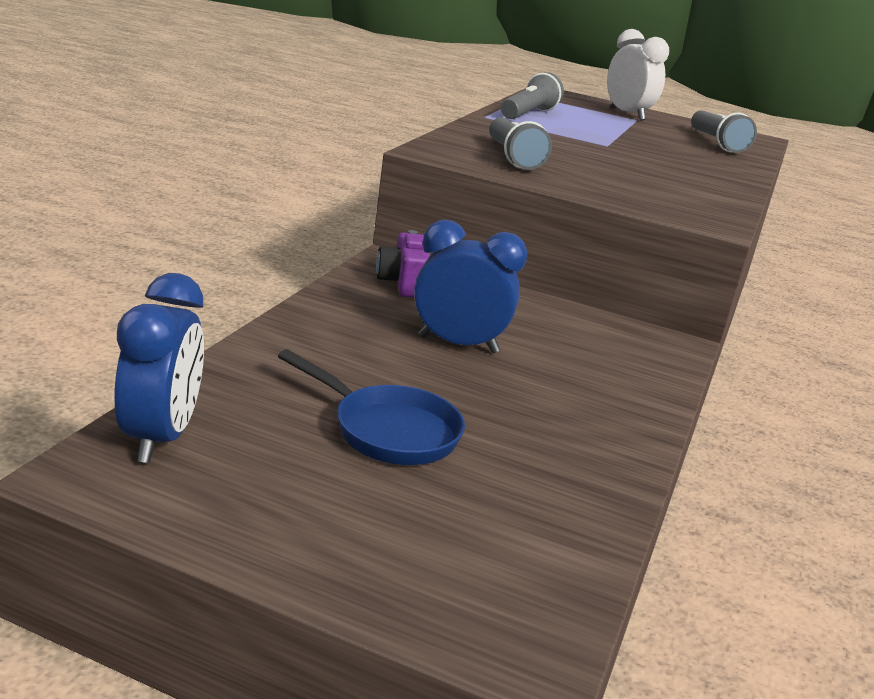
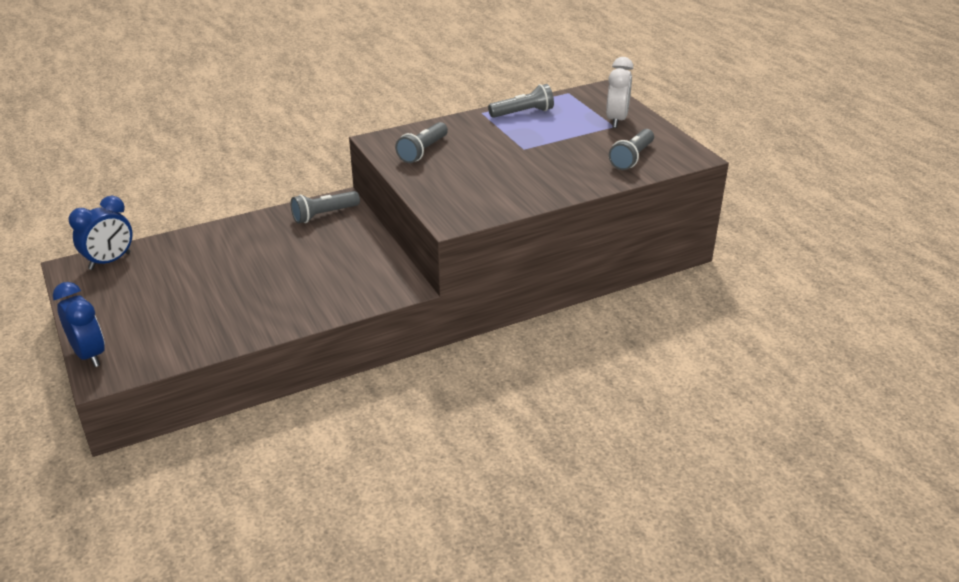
camera: 45 degrees right, 10 degrees up
blue pan [278,349,465,465] -> none
purple camera [376,230,430,298] -> grey flashlight [291,191,360,224]
blue clock [414,219,527,353] -> blue clock moved to [53,282,105,367]

